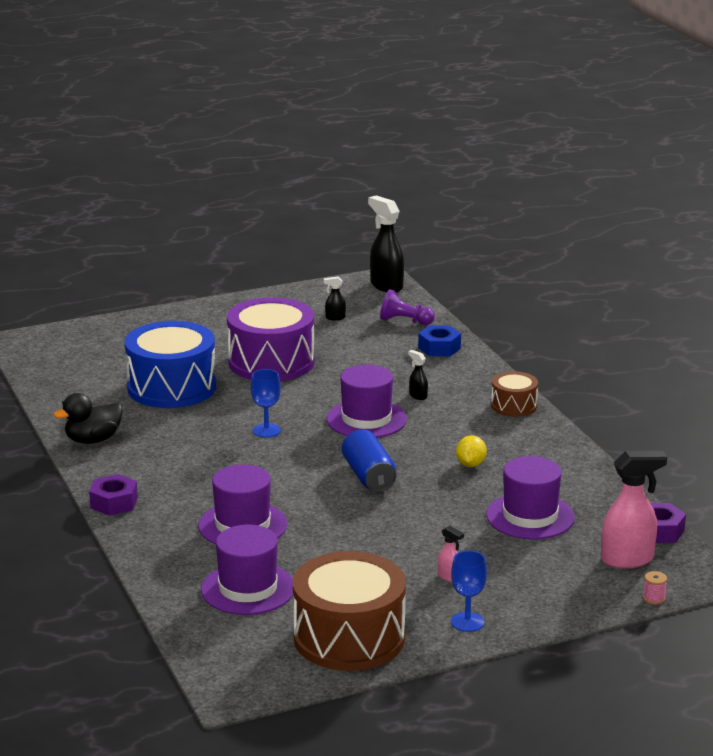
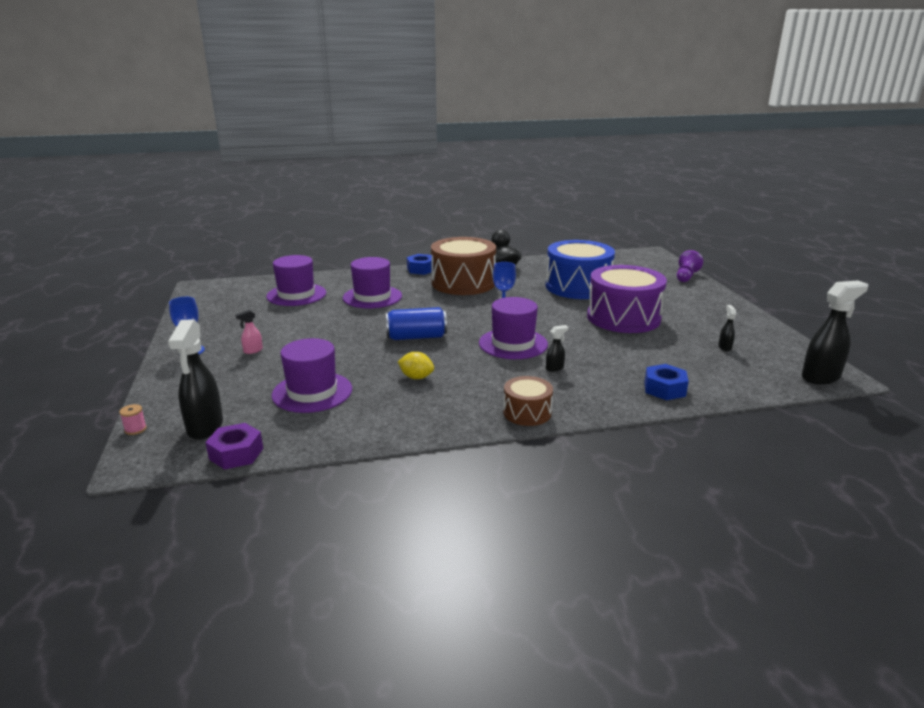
camera: 100 degrees right, 0 degrees up
purple nut [89,474,138,516] -> blue nut [407,254,434,275]
brown drum [293,551,406,671] -> brown drum moved to [431,237,496,295]
purple pawn [380,289,435,325] -> purple pawn moved to [677,250,703,282]
pink spray bottle [601,451,667,569] -> black spray bottle [168,320,223,440]

